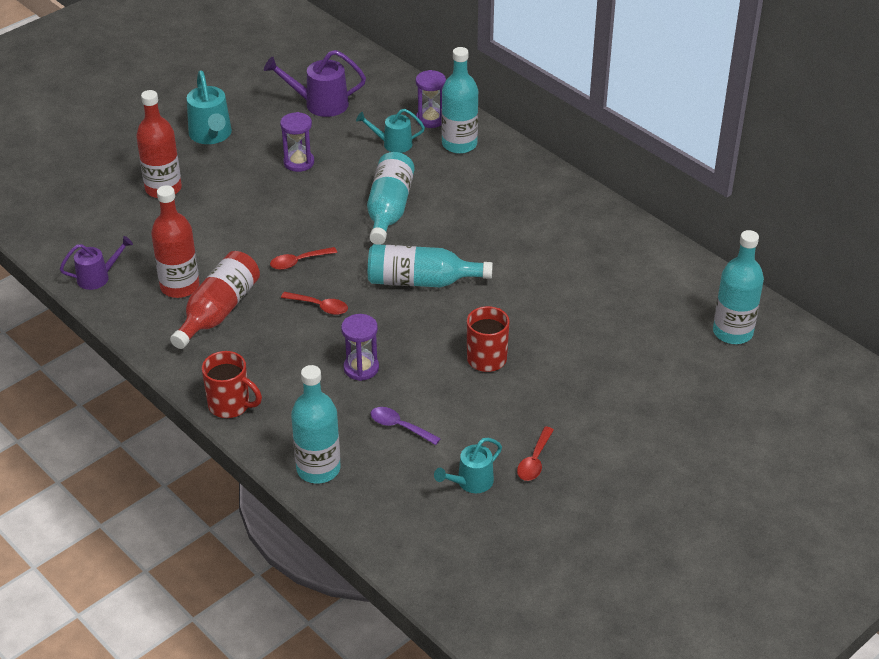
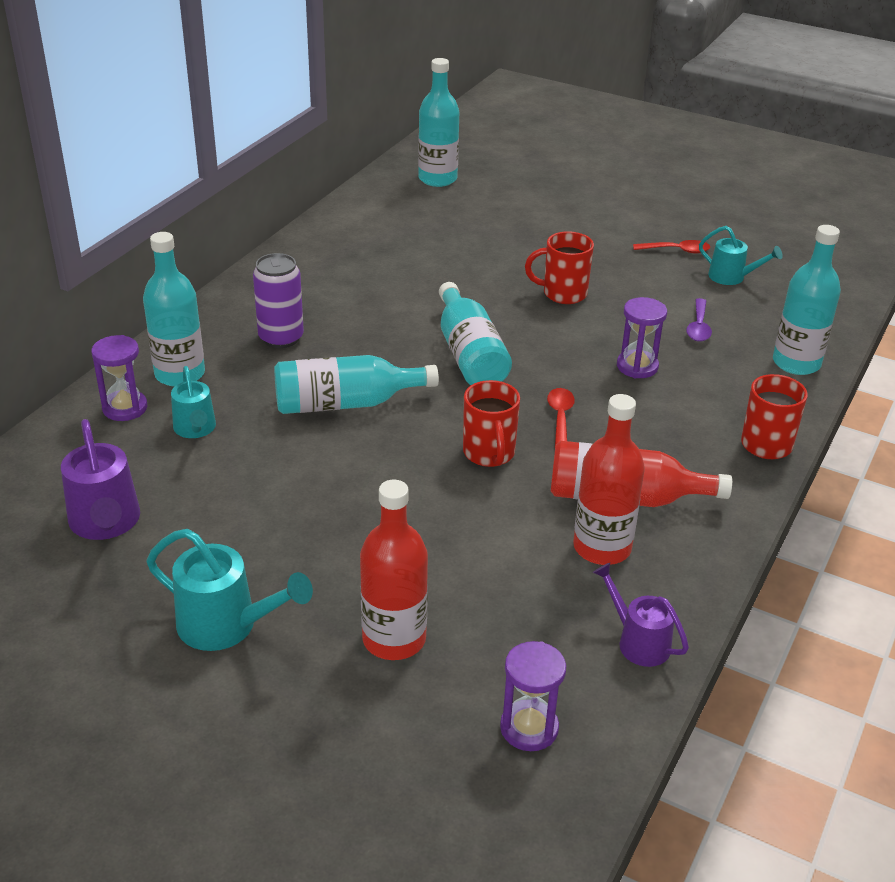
camera: 110 degrees left, 5 degrees down
turquoise watering can [187,70,232,144] -> turquoise watering can turned 60 degrees clockwise [146,529,313,651]
red spoon [270,247,337,270] -> red mug [463,380,520,467]
purple hourglass [280,112,314,172] -> purple hourglass moved to [500,641,566,751]
none -> purple can [253,253,304,348]

